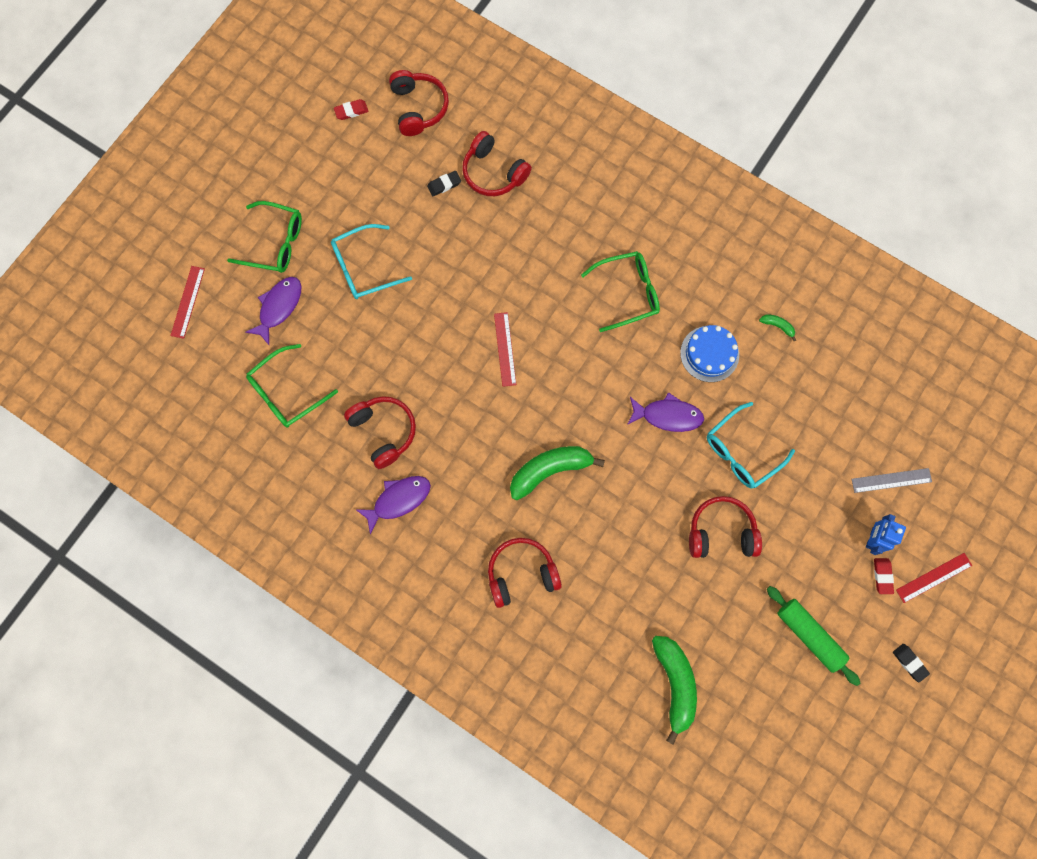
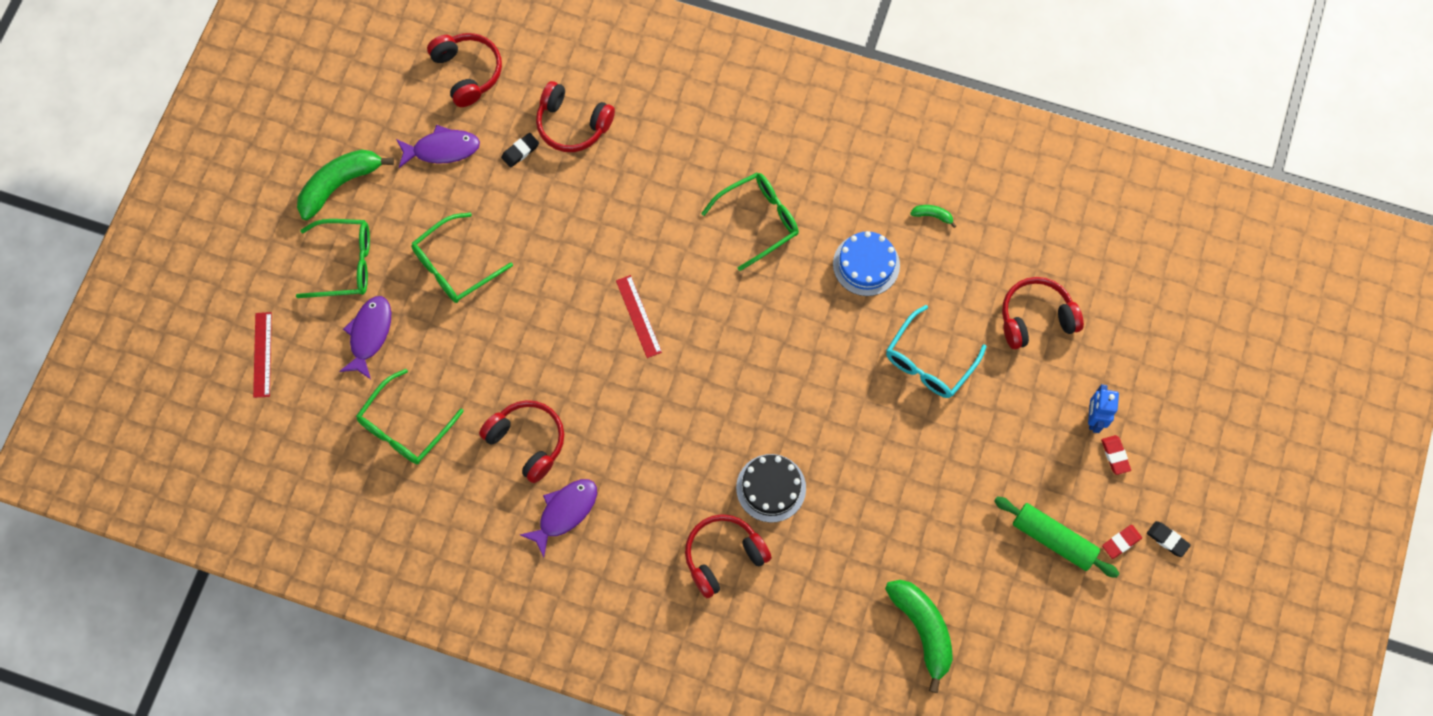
camera: 15 degrees left, 5 degrees down
turquoise glasses [331,224,412,299] -> green glasses [411,212,513,303]
red eraser [334,99,368,120] -> red eraser moved to [1102,525,1142,559]
green banana [510,446,605,500] -> green banana moved to [297,149,394,220]
purple fish [627,392,704,432] -> purple fish moved to [396,125,480,168]
red headphones [689,496,762,558] -> red headphones moved to [1002,277,1084,349]
grey ruler [851,468,932,493] -> none
red ruler [896,553,972,603] -> none
none -> black cake [736,454,806,523]

